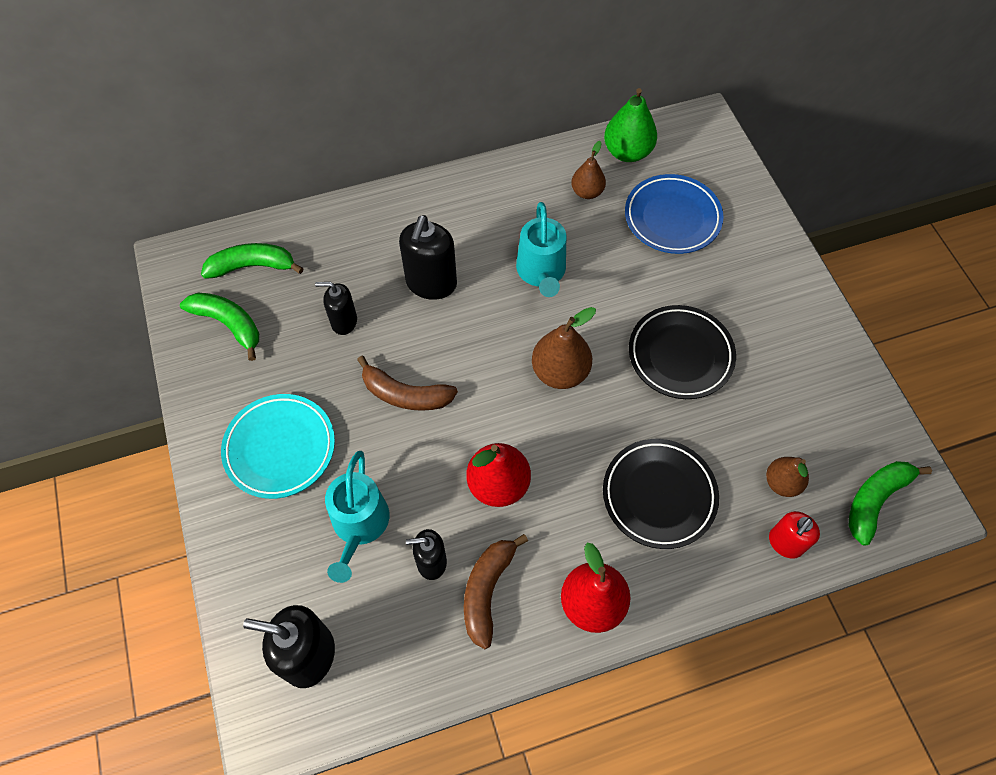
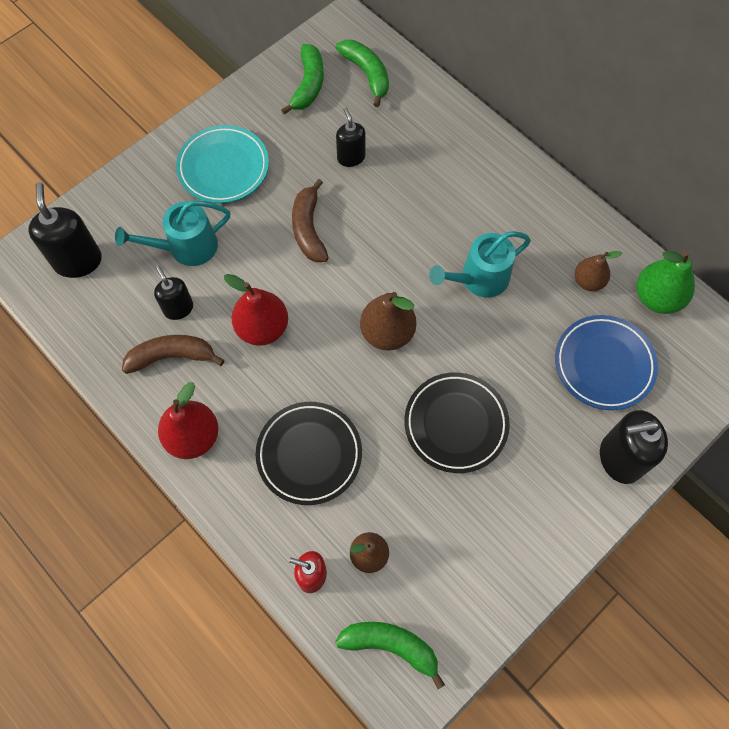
camera: 65 degrees right, 5 degrees up
black soap dispenser [399,215,457,300] -> black soap dispenser moved to [600,410,668,484]

